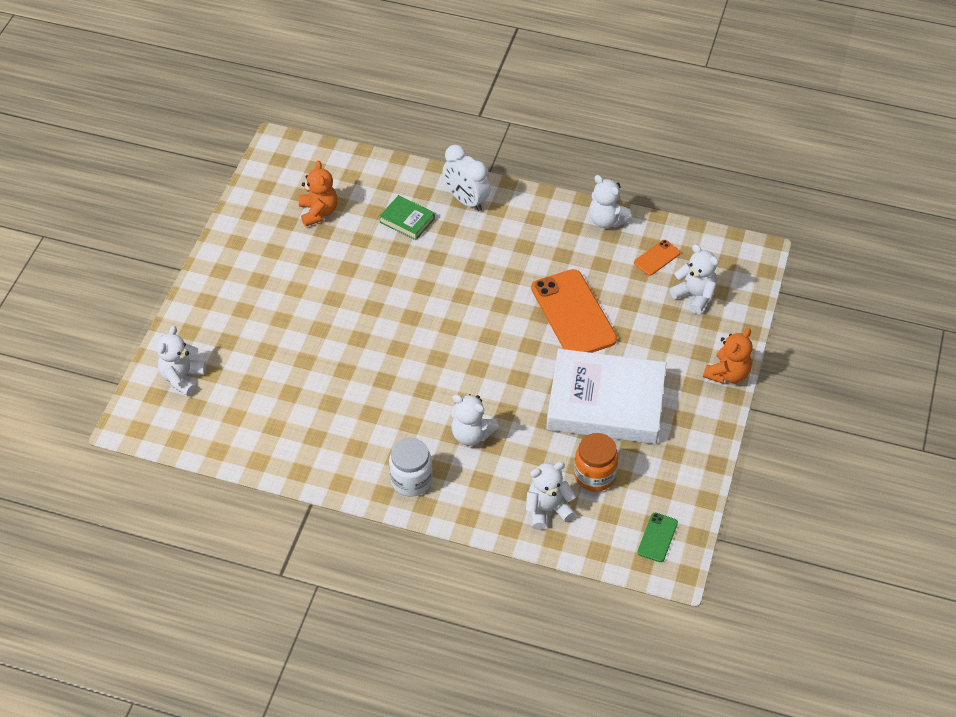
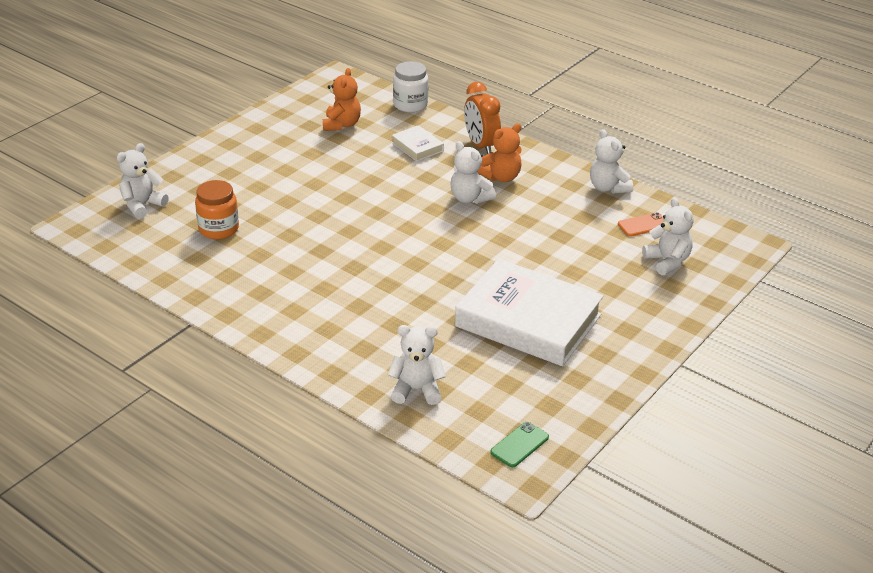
camera: 20 degrees right, 15 degrees down
green book [379,195,435,240] -> white book [392,125,444,162]
white jar [389,438,433,497] -> white jar moved to [393,61,428,112]
white clock [443,145,490,211] -> orange clock [464,82,501,154]
white teddy bear [451,394,499,446] -> white teddy bear moved to [451,141,496,204]
orange phone [531,269,617,353] -> none
orange jar [574,433,618,492] -> orange jar moved to [195,180,239,239]
orange teddy bear [703,328,752,384] -> orange teddy bear moved to [477,123,522,182]

